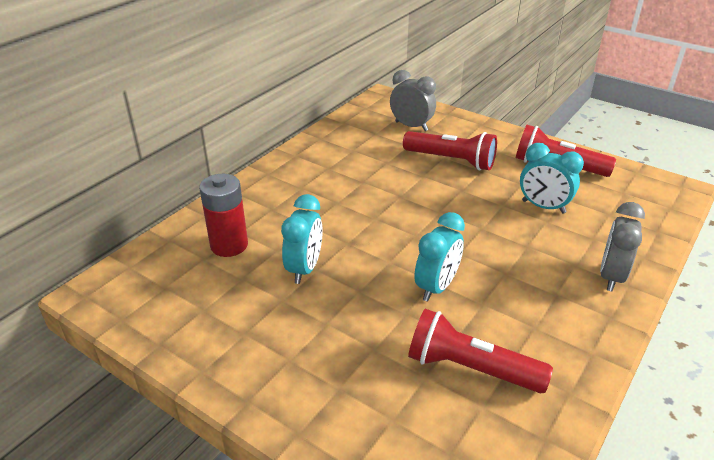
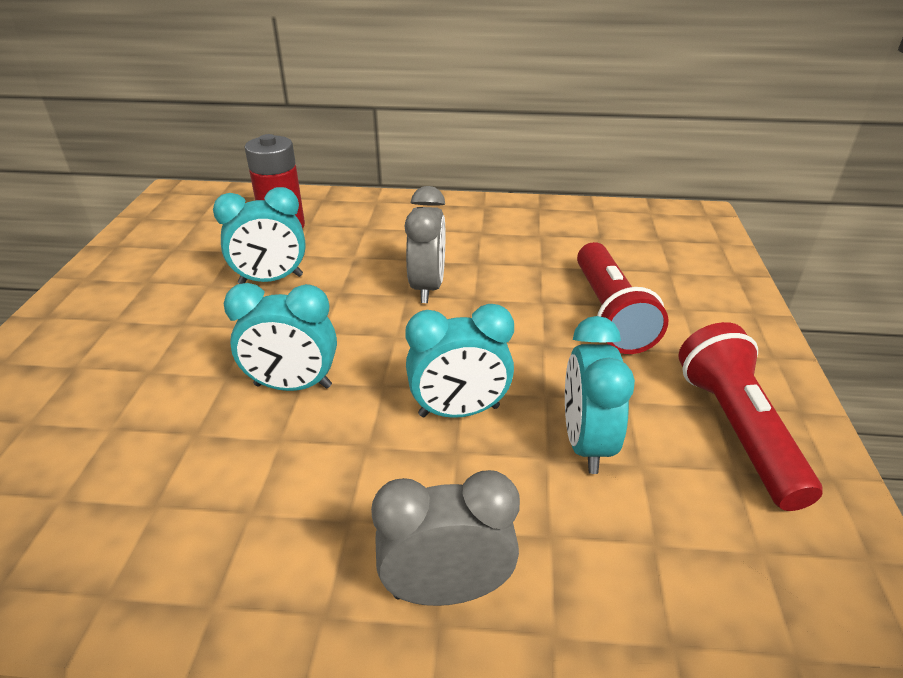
camera: 60 degrees right, 0 degrees up
grey clock [390,70,436,131] -> grey clock moved to [405,186,445,303]
red flashlight [408,309,553,393] -> none
none -> turquoise clock [405,304,514,418]

